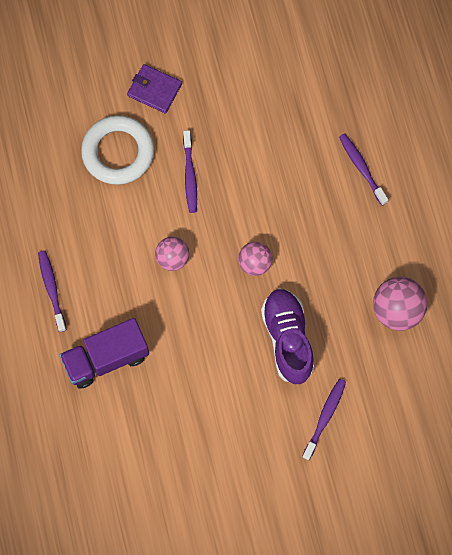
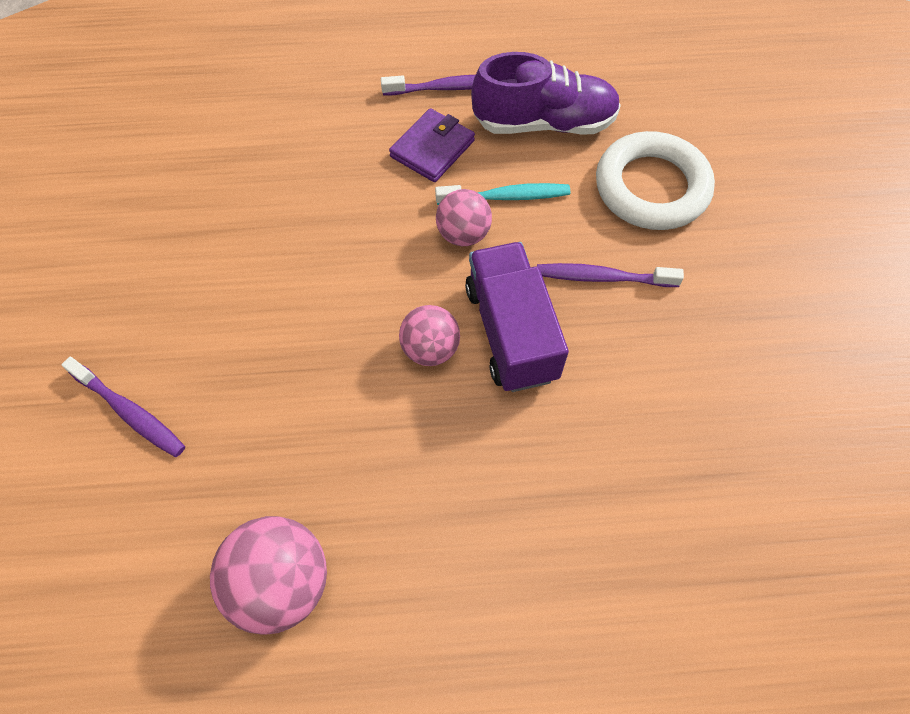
camera: 100 degrees right, 10 degrees down
purple truck [60,318,149,389] -> purple truck moved to [465,242,569,392]
purple wallet [127,64,182,113] -> purple wallet moved to [389,108,475,182]
purple shoe [261,288,314,384] -> purple shoe moved to [471,52,621,135]
purple toothbrush [339,133,389,206] -> none
none -> turquoise toothbrush [435,183,570,205]

